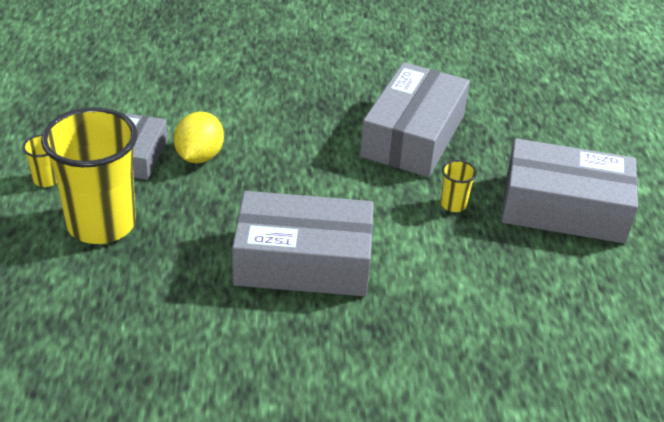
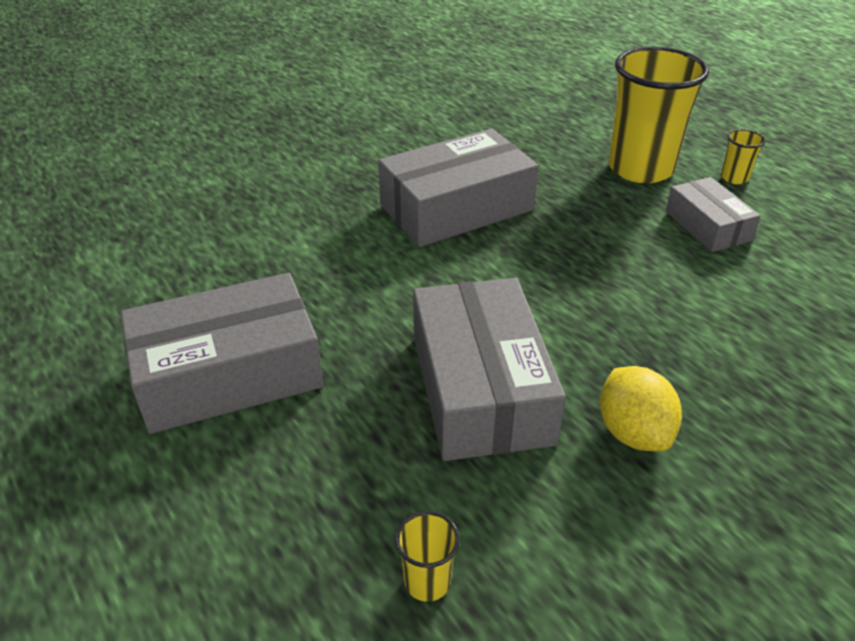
camera: 150 degrees right, 0 degrees up
yellow lemon [174,112,224,163] -> yellow lemon moved to [600,366,682,451]
yellow cup [441,160,477,212] -> yellow cup moved to [395,511,460,602]

